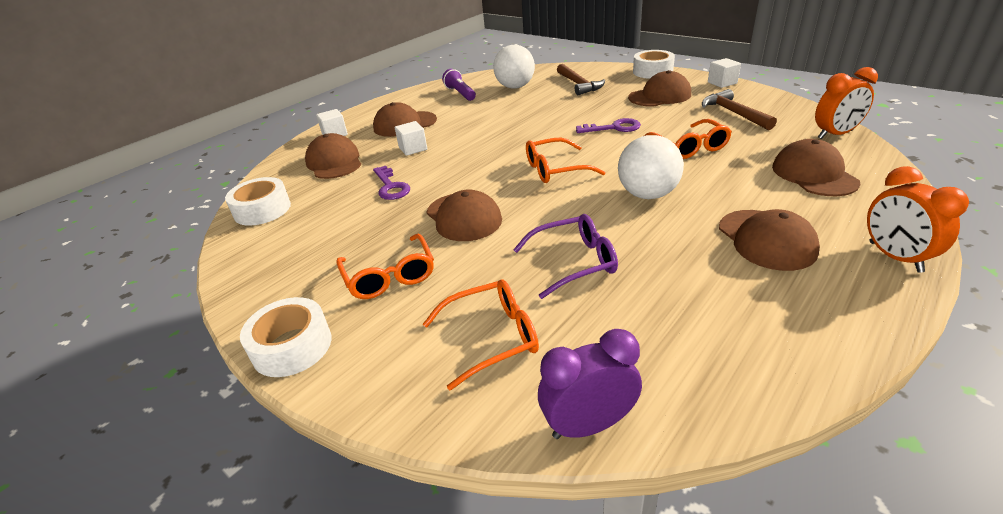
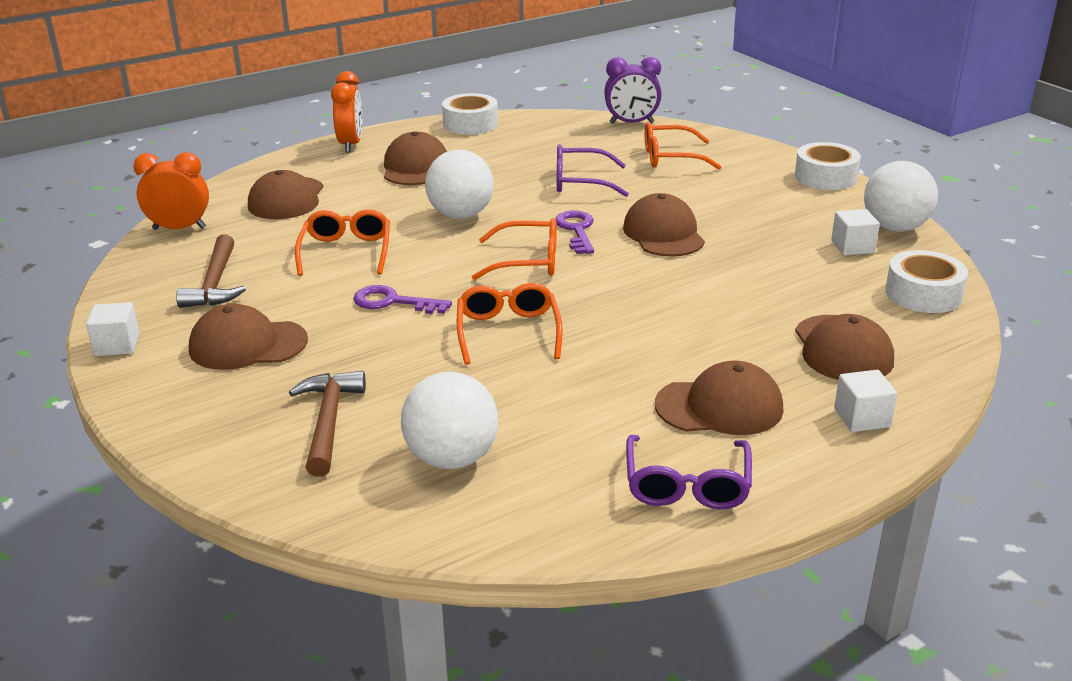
camera: 165 degrees left, 5 degrees down
orange glasses [336,233,434,299] -> orange glasses moved to [457,283,563,365]
purple key [373,166,410,200] -> purple key moved to [555,210,594,254]
white cube [395,121,427,156] -> white cube moved to [831,209,880,255]
purple flashlight [442,68,476,101] -> none
white tape [633,50,675,79] -> white tape moved to [442,93,498,135]
none -> purple glasses [626,435,752,509]
none -> white ball [864,161,938,232]

